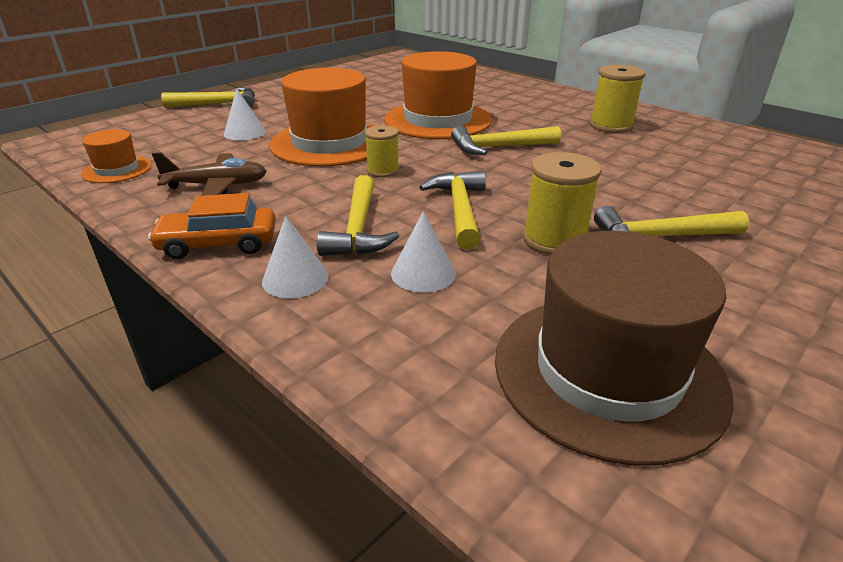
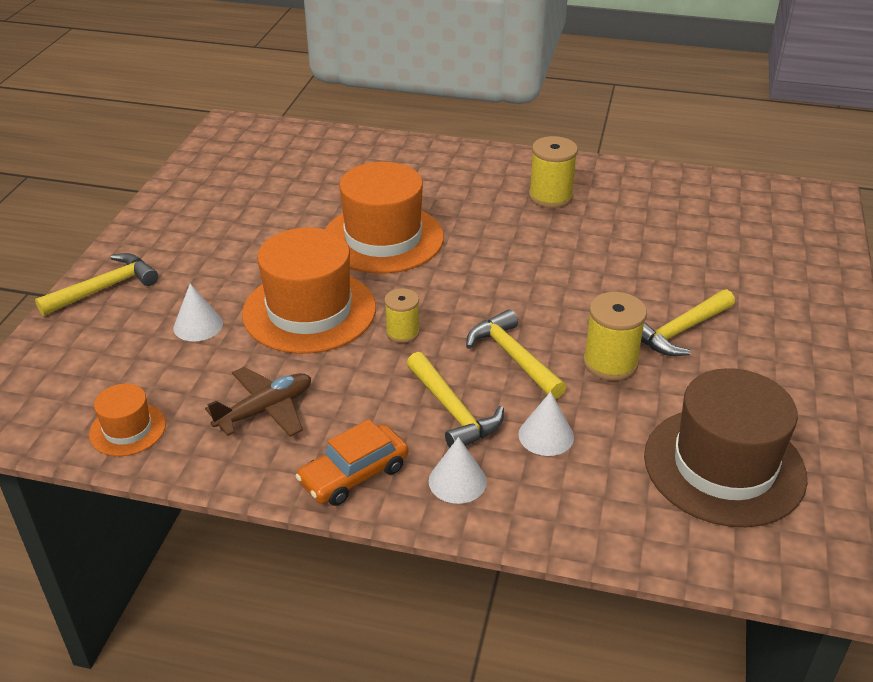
camera: 30 degrees left, 5 degrees up
yellow hammer [451,126,561,155] -> none

